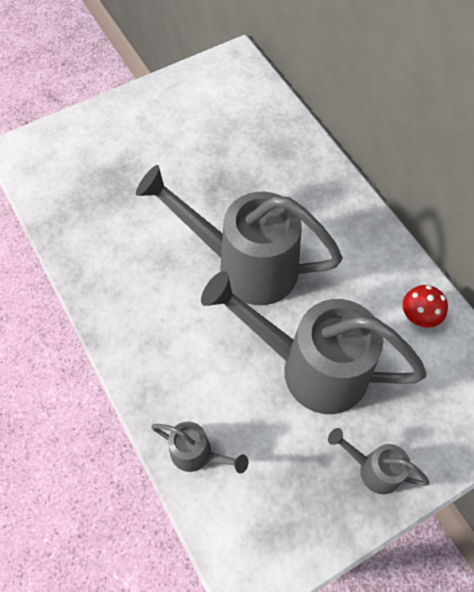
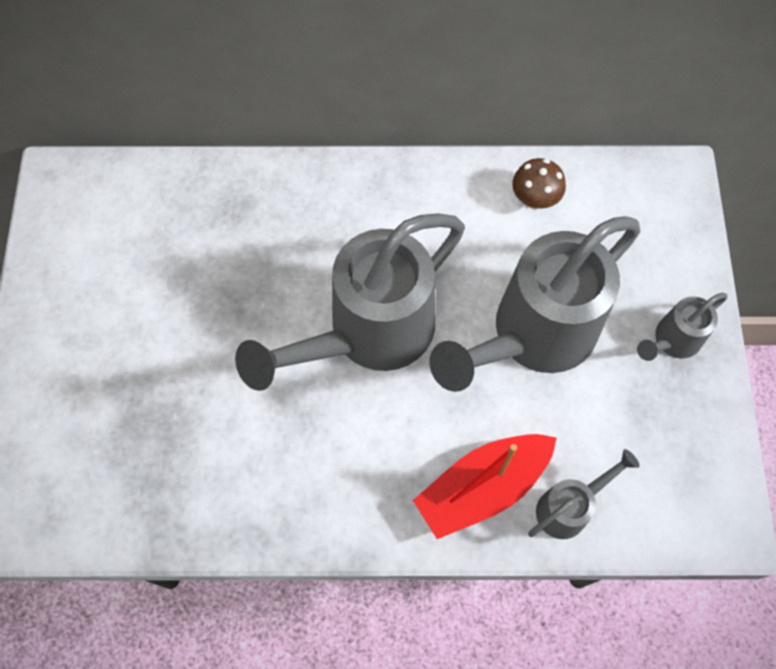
camera: 60 degrees left, 5 degrees up
red mushroom [402,285,448,327] -> brown mushroom [512,158,566,209]
none -> red boat [413,434,557,539]

